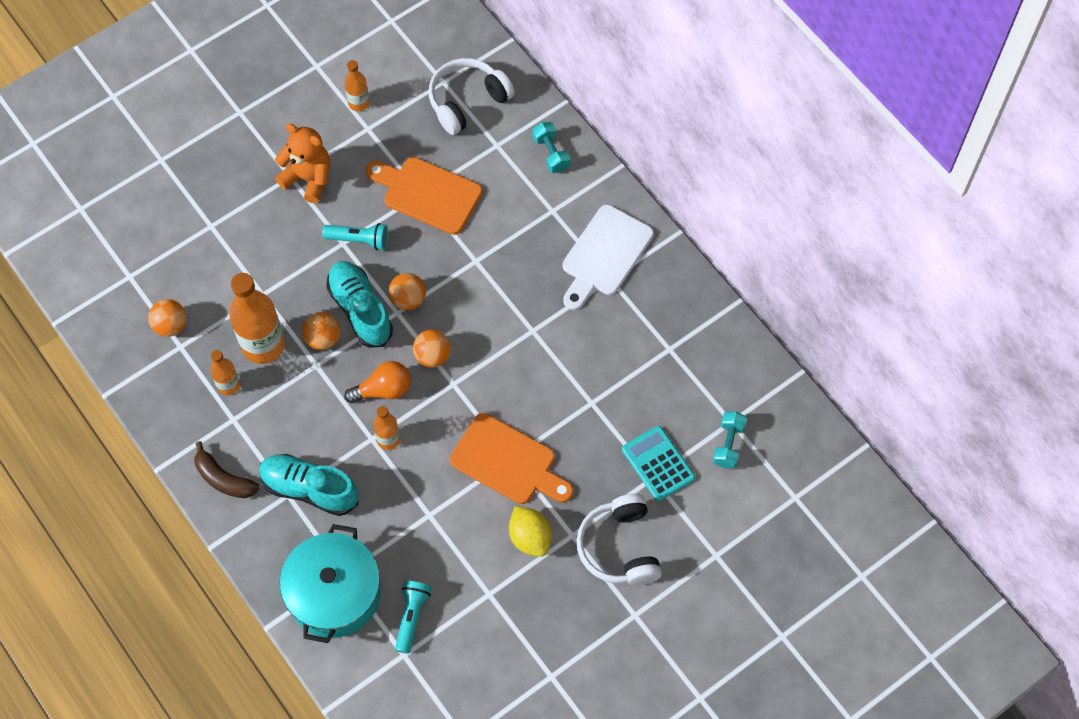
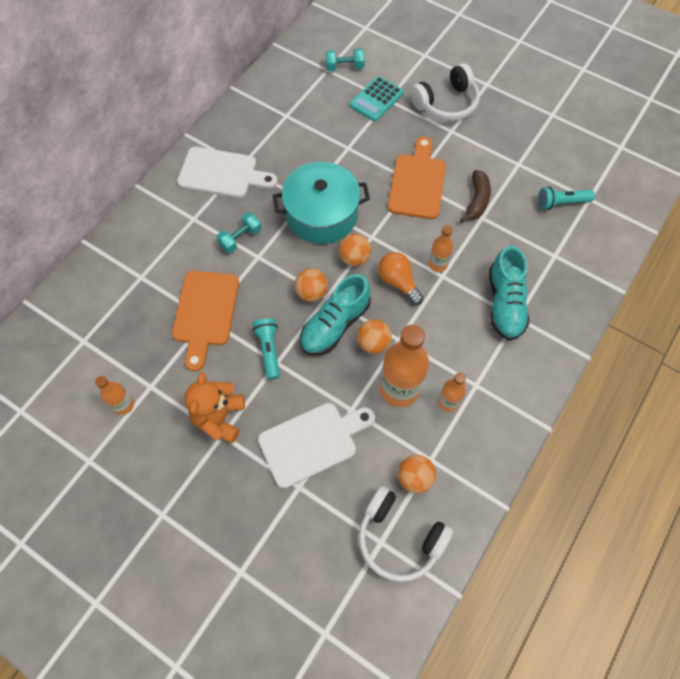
camera: 110 degrees left, 0 degrees up
brown banana [194,441,259,498] -> brown banana moved to [460,170,491,223]
turquoise pot [280,524,381,643] -> turquoise pot moved to [273,162,370,244]
white headphones [429,58,515,135] -> white headphones moved to [359,486,453,582]
yellow lemon [509,506,552,557] -> none
turquoise dumbbell [532,122,571,173] -> turquoise dumbbell moved to [216,212,262,253]
none -> white cutting board [258,403,375,488]

